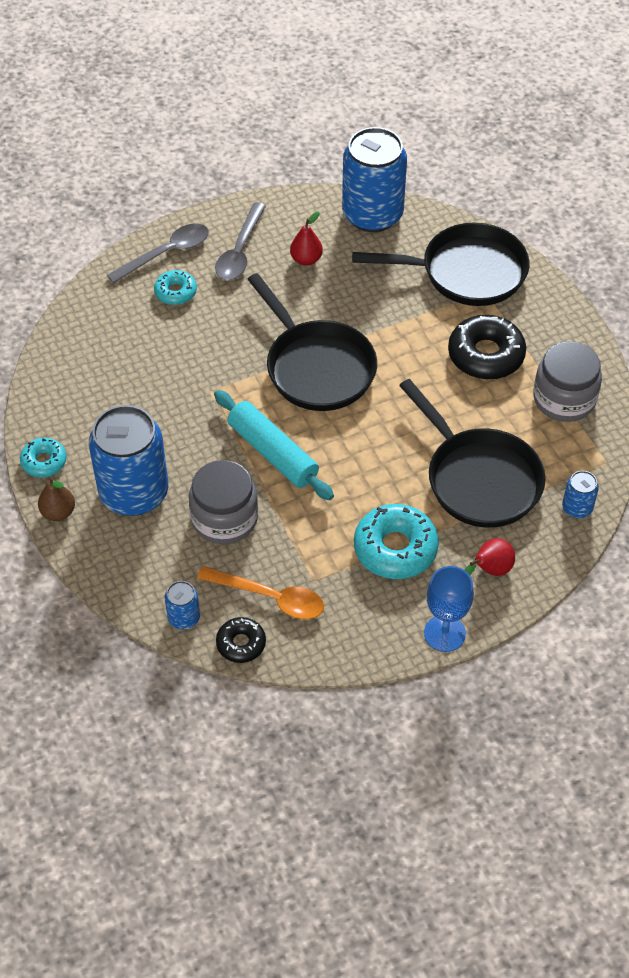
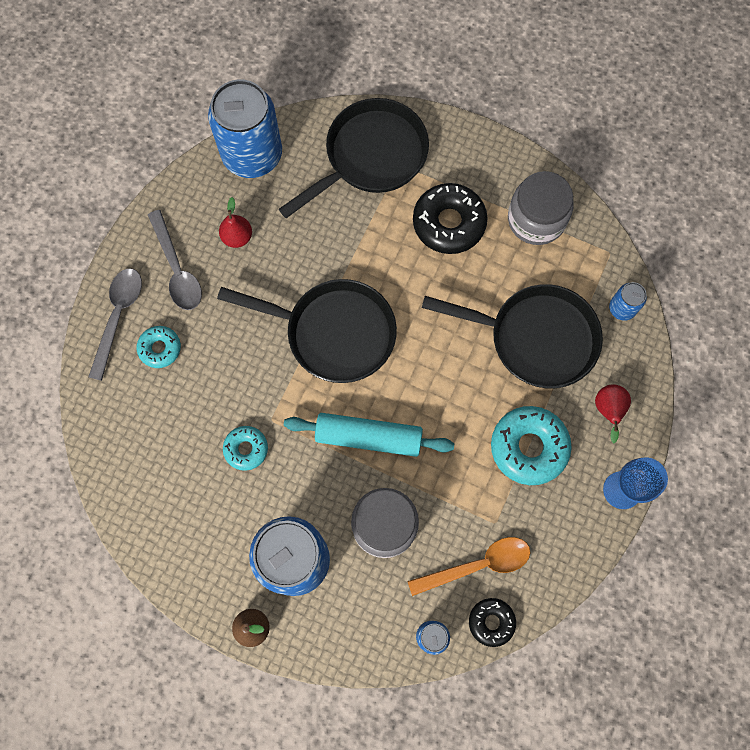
camera: 40 degrees left, 20 degrees up
turquoise donut [20,438,66,477] -> turquoise donut moved to [223,426,268,471]

